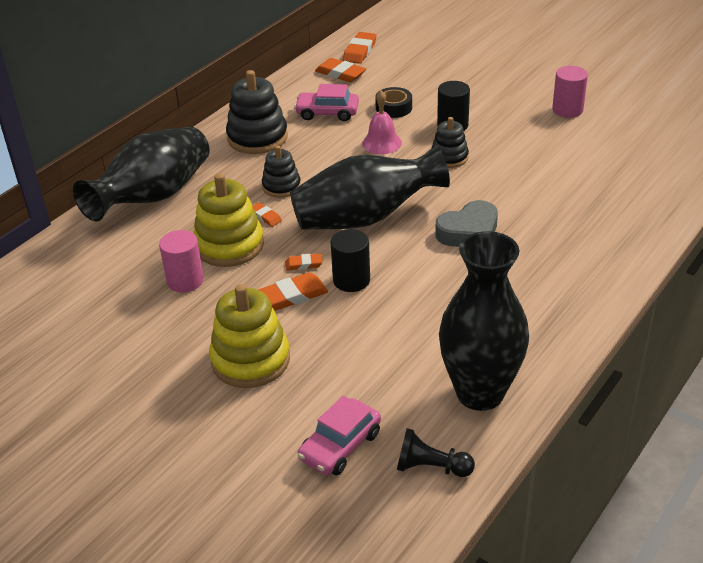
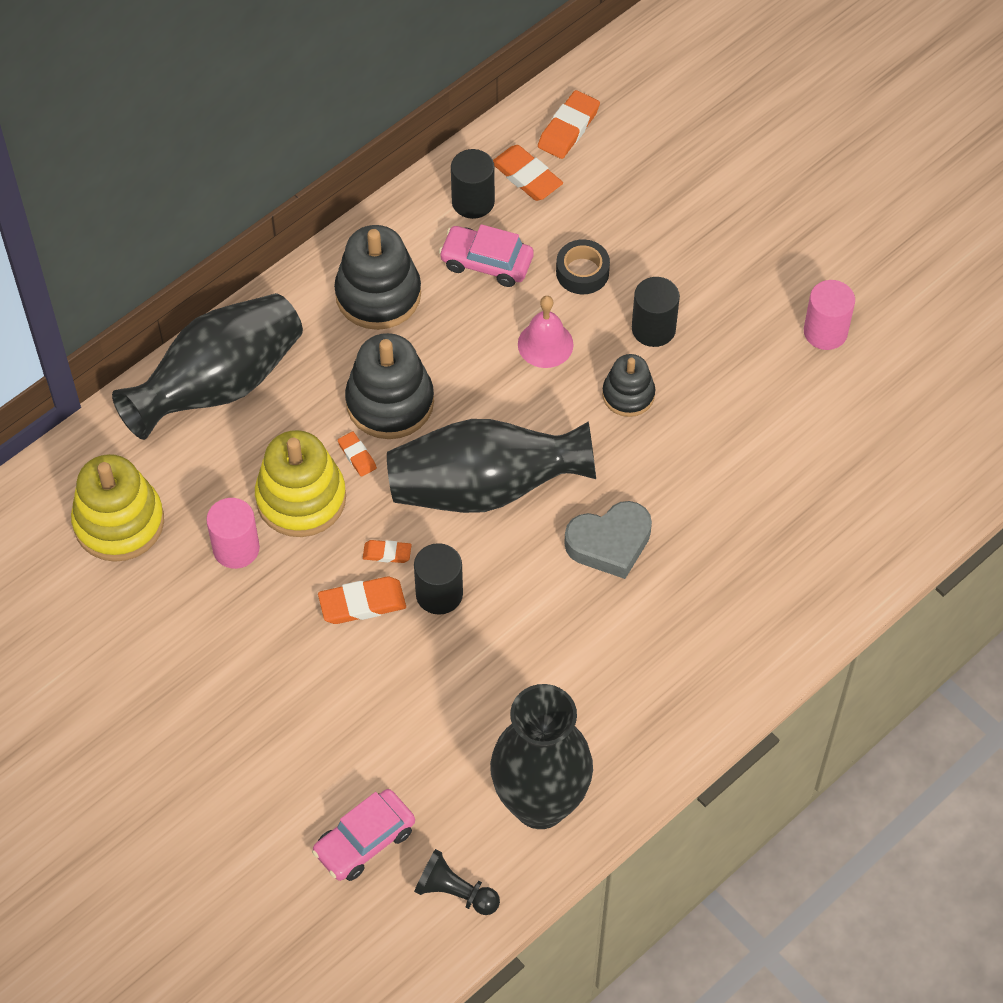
camera: 10 degrees right, 20 degrees up
yellow stacking toy [209,284,290,388] -> yellow stacking toy moved to [71,454,164,562]
black stacking toy [262,146,301,198] -> black stacking toy [345,333,434,439], size x1.67
none -> black cylinder [451,149,495,219]

